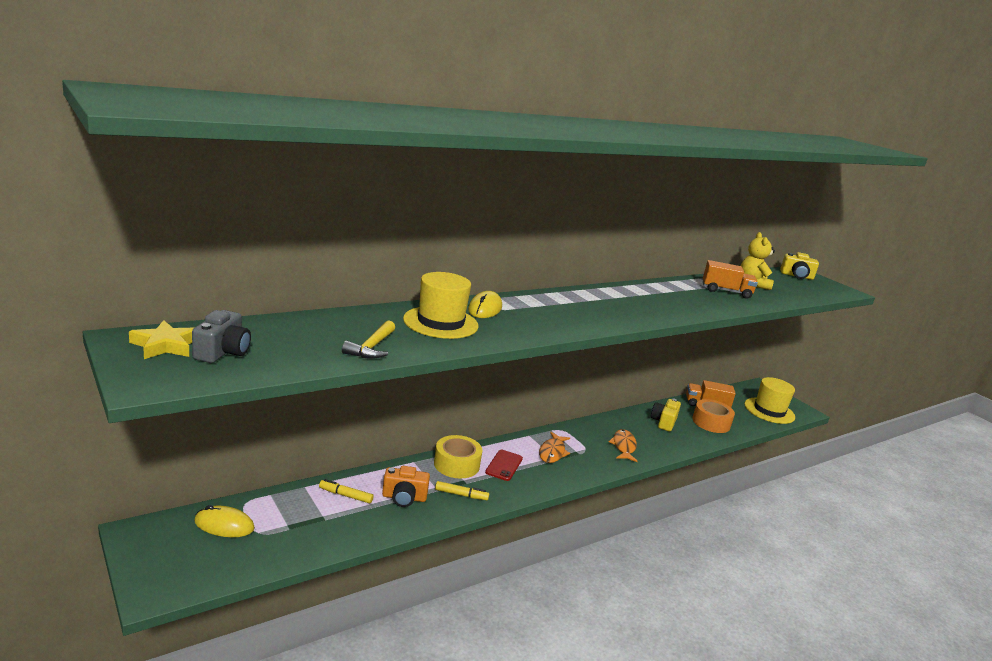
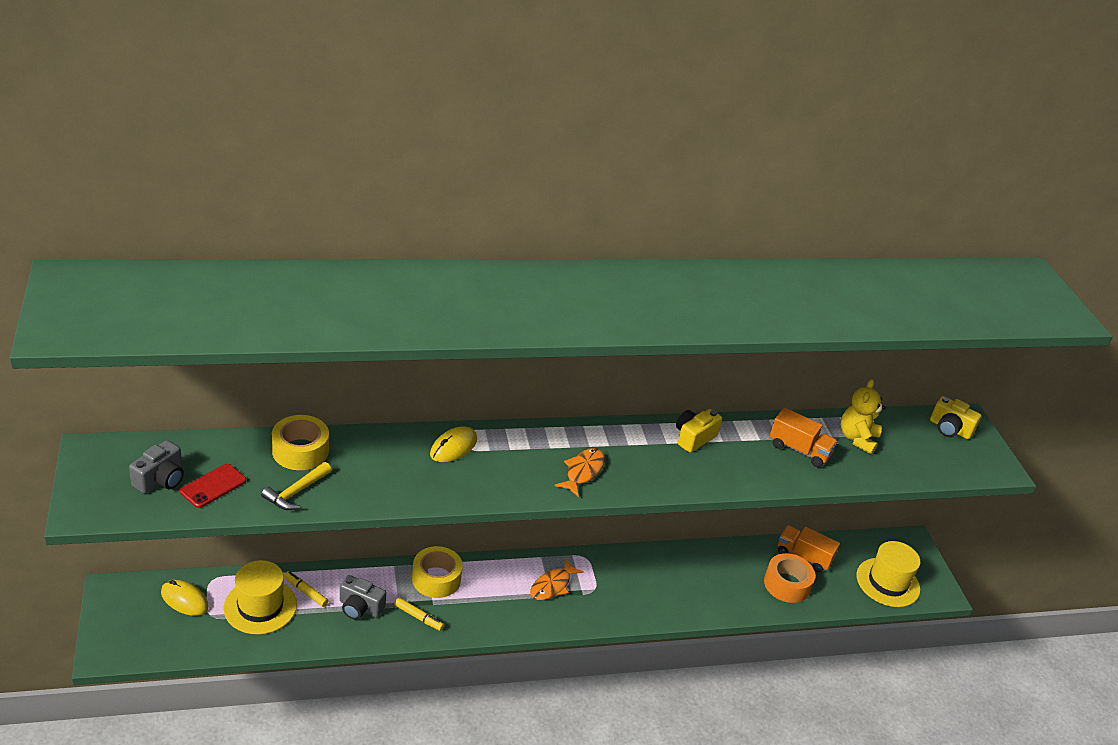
camera: 20 degrees right, 15 degrees up
yellow star [129,320,194,359] -> none
orange camera [382,466,430,507] -> grey camera [340,575,386,620]
yellow hat [403,272,479,339] -> yellow hat moved to [224,560,297,635]
red phone [485,450,523,481] -> red phone moved to [180,464,246,508]
orange fish [609,429,638,462] -> orange fish moved to [555,448,605,497]
yellow camera [651,398,681,432] -> yellow camera moved to [676,409,722,453]
none -> yellow tape [272,415,329,470]

